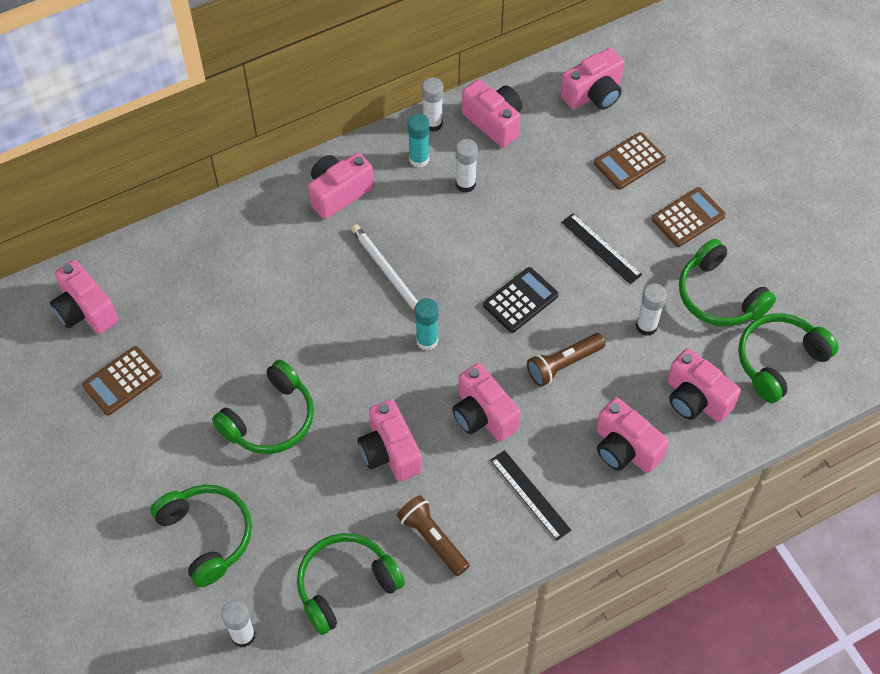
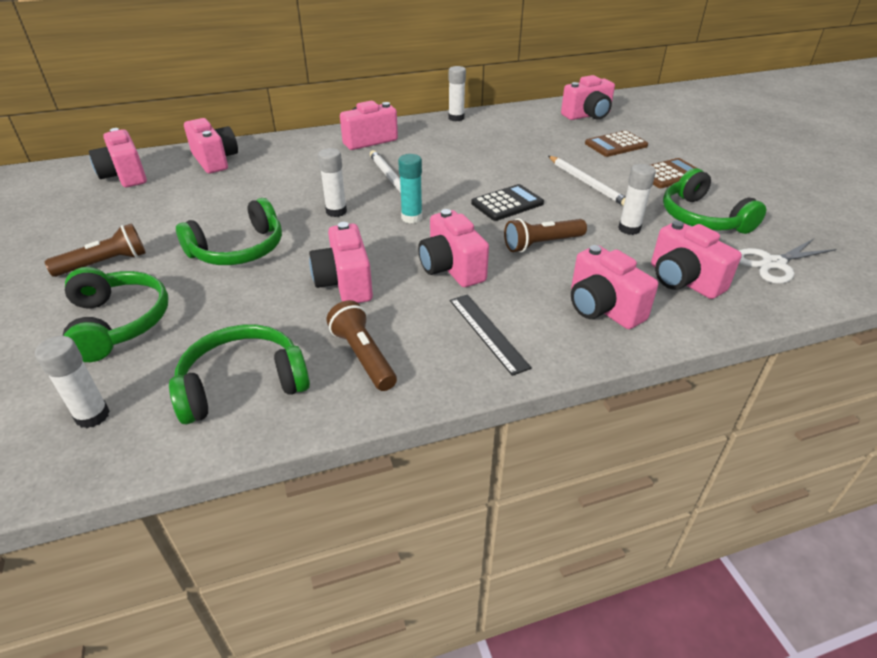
camera: 10 degrees right, 20 degrees down
brown calculator [82,346,162,415] -> none
turquoise glue stick [408,114,429,167] -> none
white glue stick [456,139,478,193] -> white glue stick moved to [318,148,347,217]
pink camera [462,79,522,148] -> pink camera moved to [184,118,238,173]
black ruler [561,213,642,285] -> white pencil [548,156,626,206]
green headphones [738,313,838,403] -> white scissors [739,239,836,284]
none -> brown flashlight [45,223,146,277]

